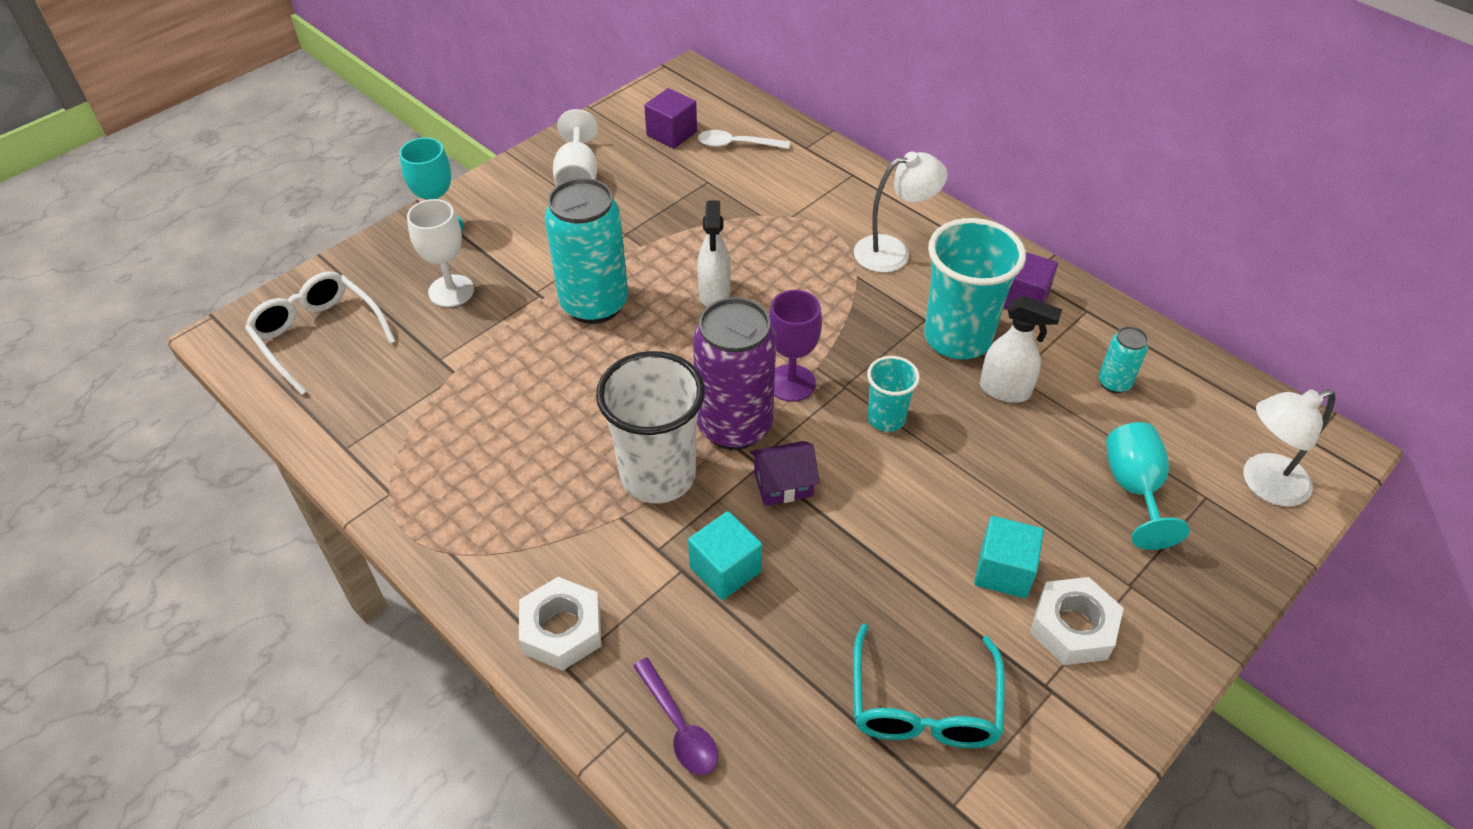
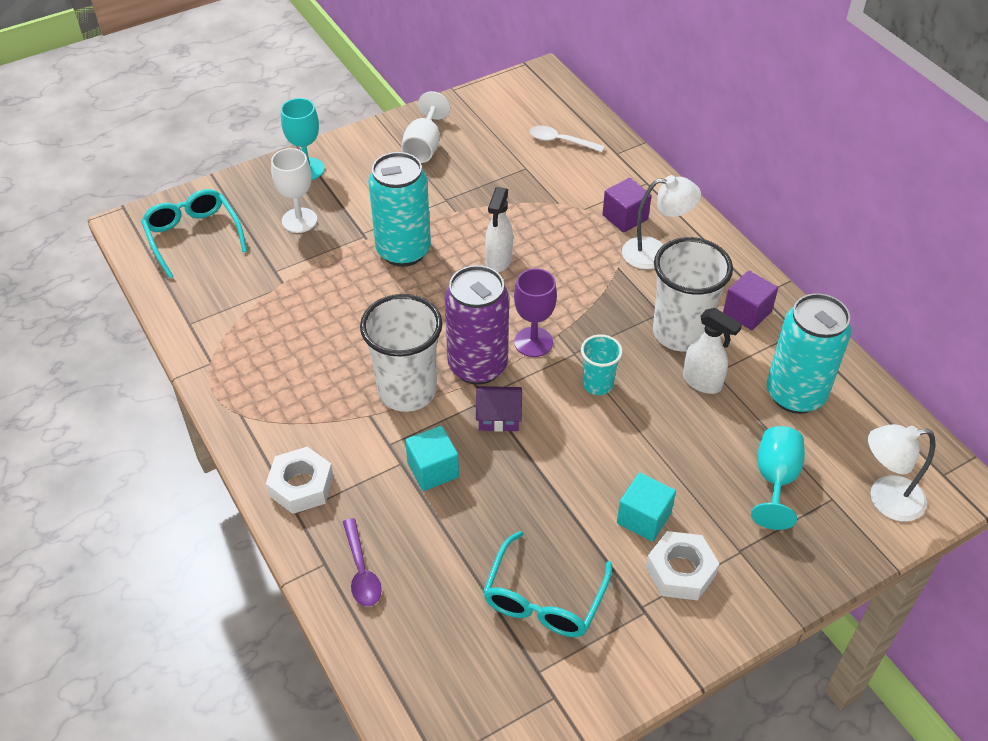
camera: 15 degrees right, 0 degrees up
white glasses [245,271,395,395] -> turquoise glasses [141,189,247,279]
purple cube [644,88,697,149] -> purple cube moved to [602,178,651,233]
turquoise cup [924,218,1026,359] -> white cup [653,237,733,351]
turquoise can [1099,326,1148,393] -> turquoise can [767,293,851,414], size x2.15

